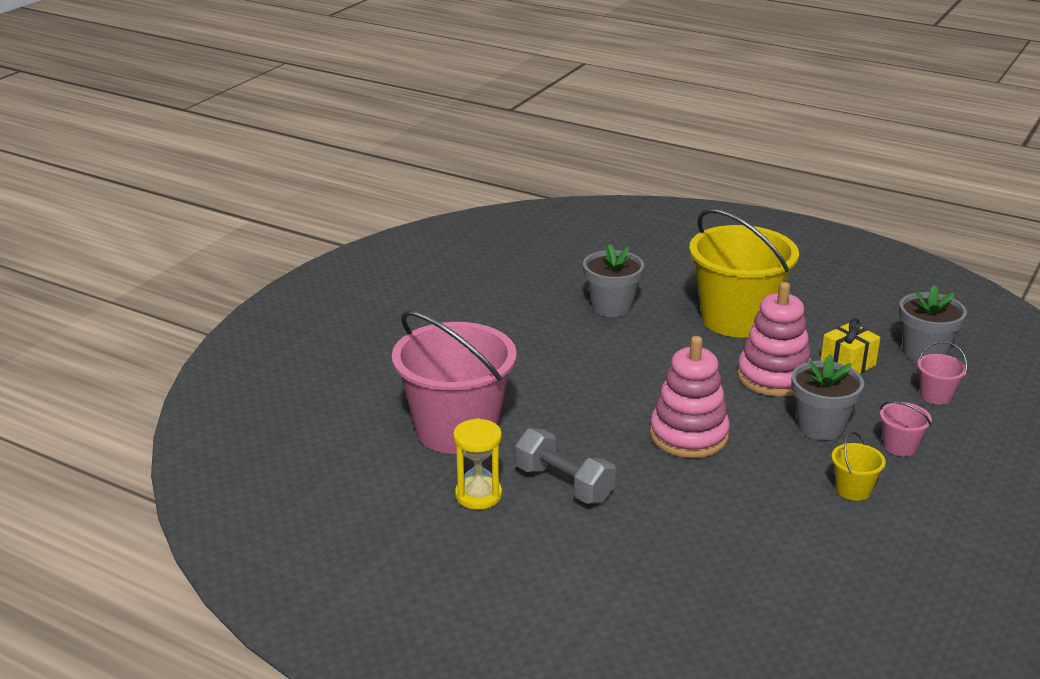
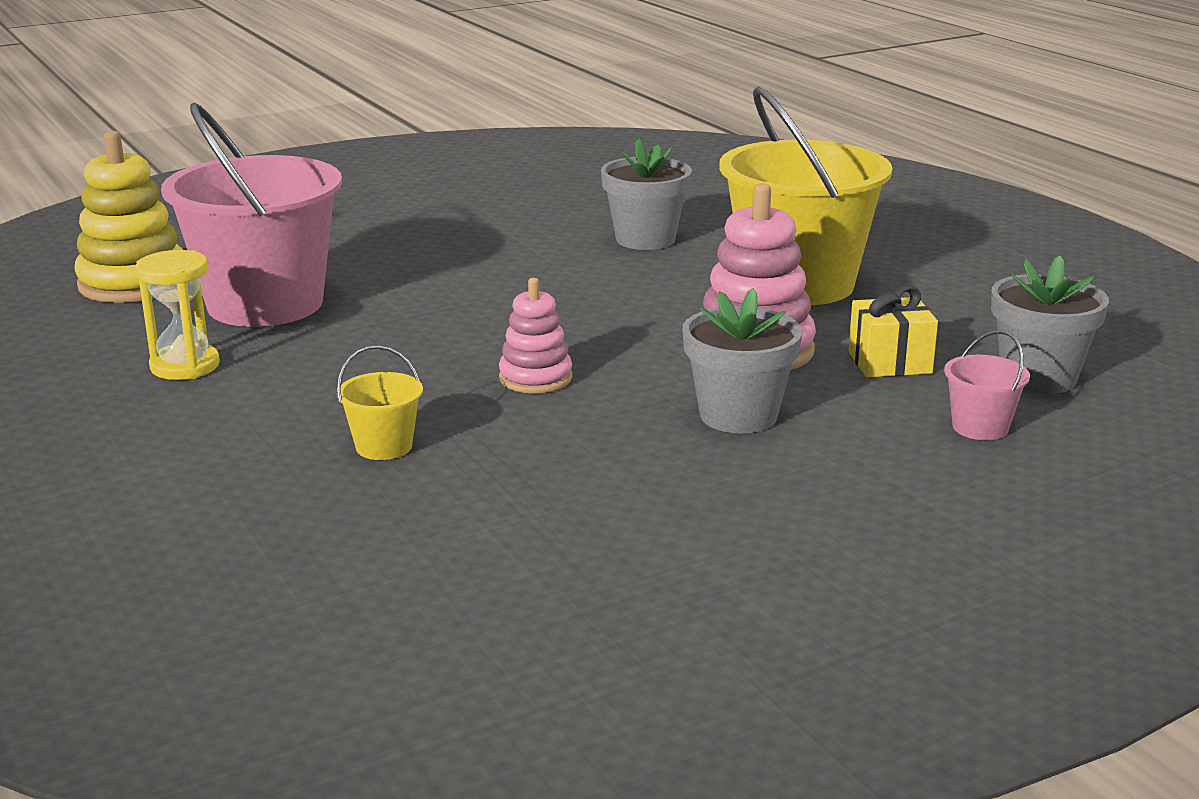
camera: 30 degrees right, 5 degrees down
grey dumbbell [515,428,616,504] -> none
pink stacking toy [650,336,730,458] -> pink stacking toy [499,278,572,393], size x0.59
yellow bucket [832,431,886,501] -> yellow bucket moved to [337,345,423,460]
pink bucket [880,401,932,456] -> none
none -> yellow stacking toy [74,131,183,303]

